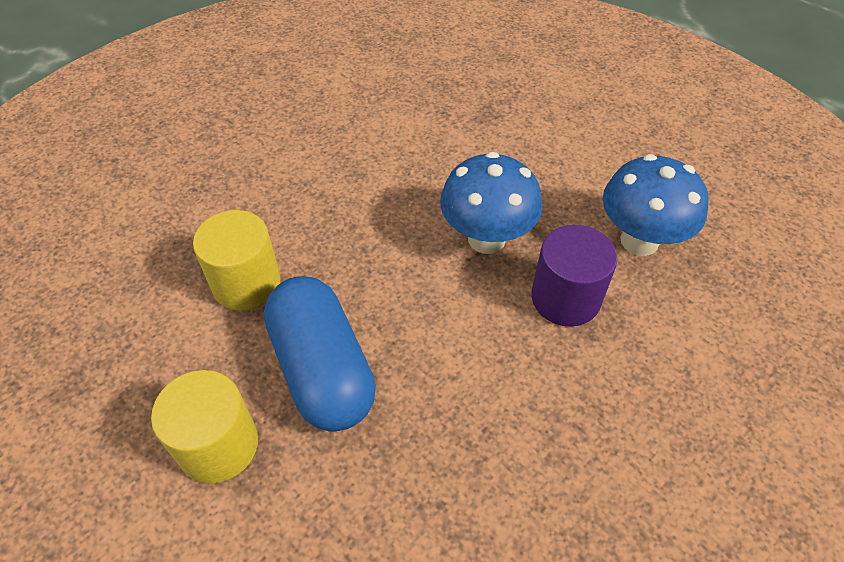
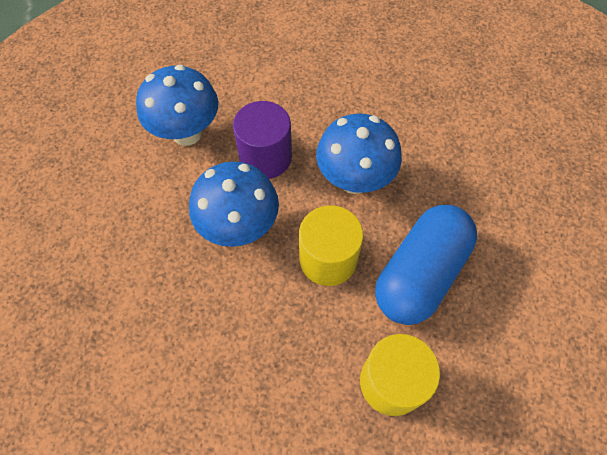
camera: 120 degrees left, 10 degrees up
yellow cylinder [151,370,258,484] -> yellow cylinder moved to [299,205,363,286]
none -> blue mushroom [316,114,402,194]

